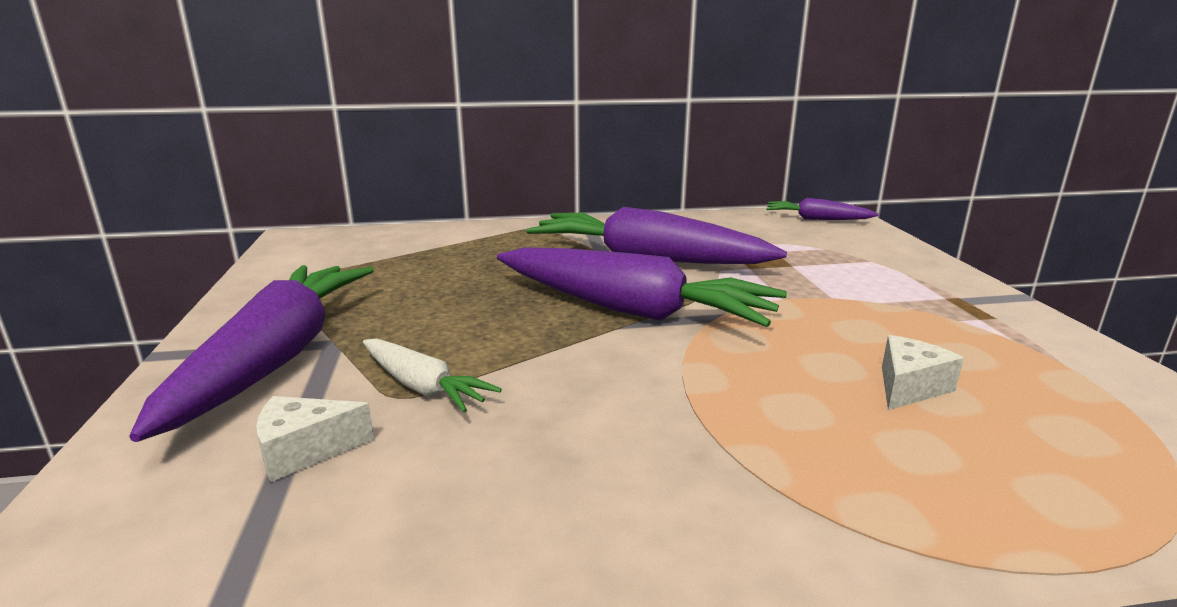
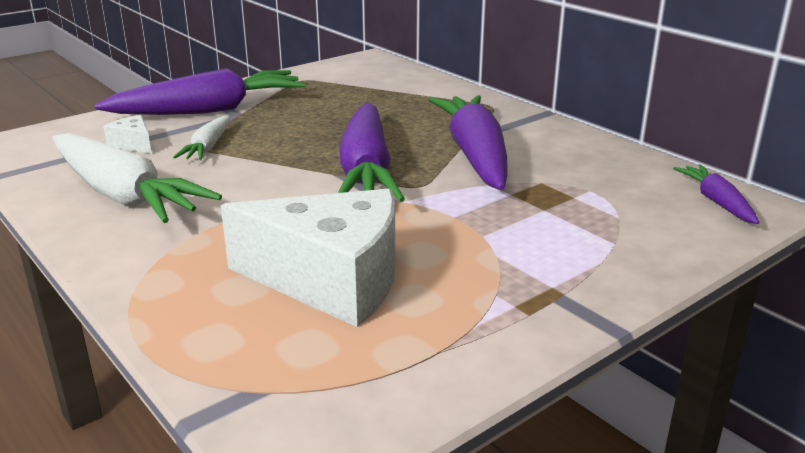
camera: 60 degrees right, 5 degrees up
white cheese [882,335,964,410] -> white cheese [221,189,395,327], size x2.42
none -> white carrot [52,133,222,223]

